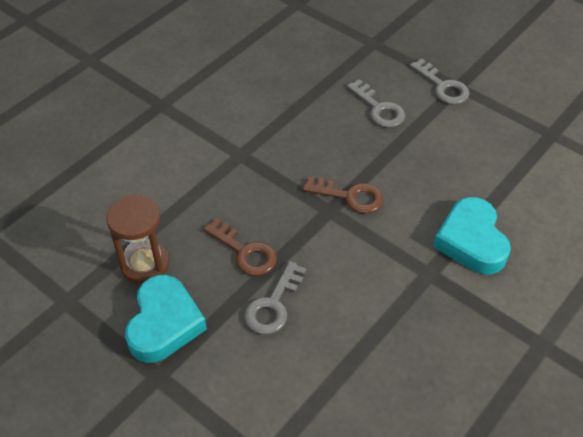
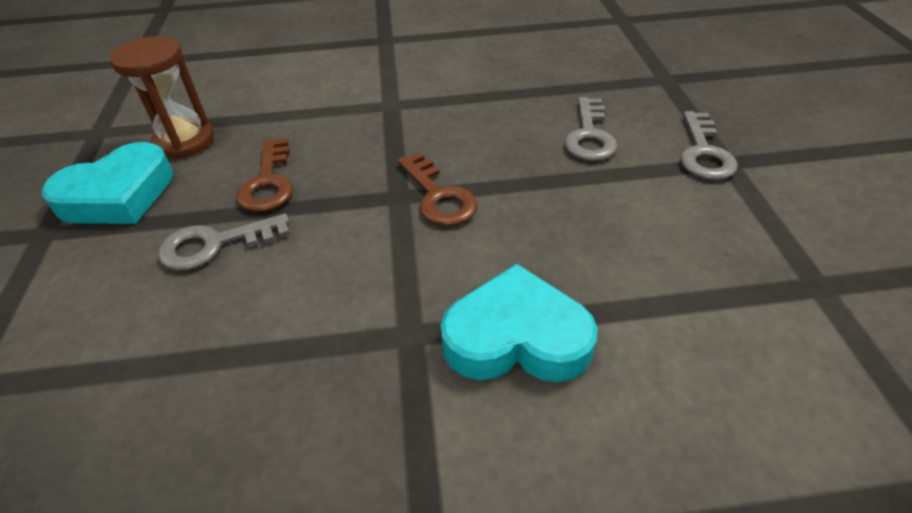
camera: 45 degrees right, 5 degrees down
turquoise heart [433,197,511,274] -> turquoise heart turned 60 degrees clockwise [441,264,598,382]

